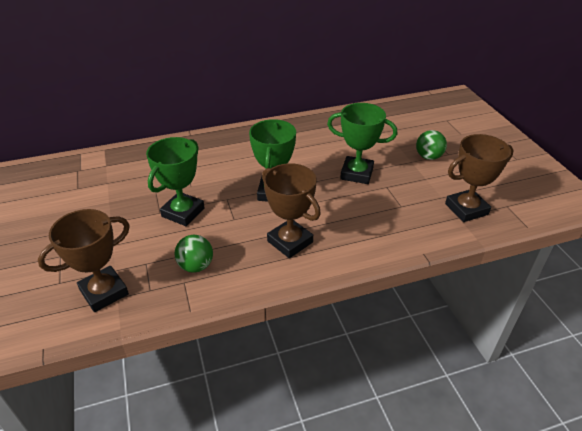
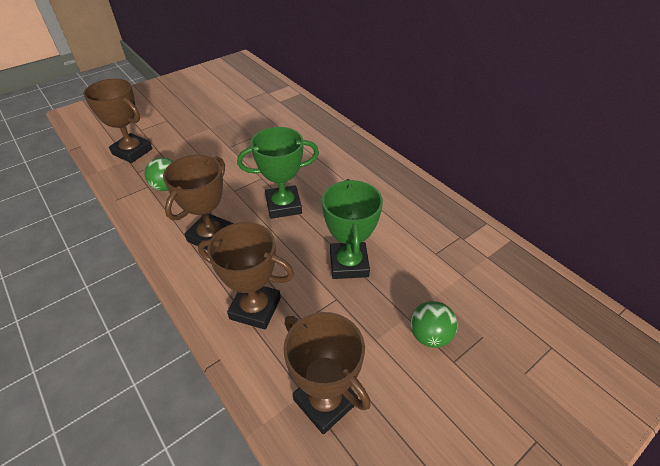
camera: 70 degrees right, 5 degrees up
green trophy [146,137,205,226] -> none
none -> brown trophy [198,222,294,330]

